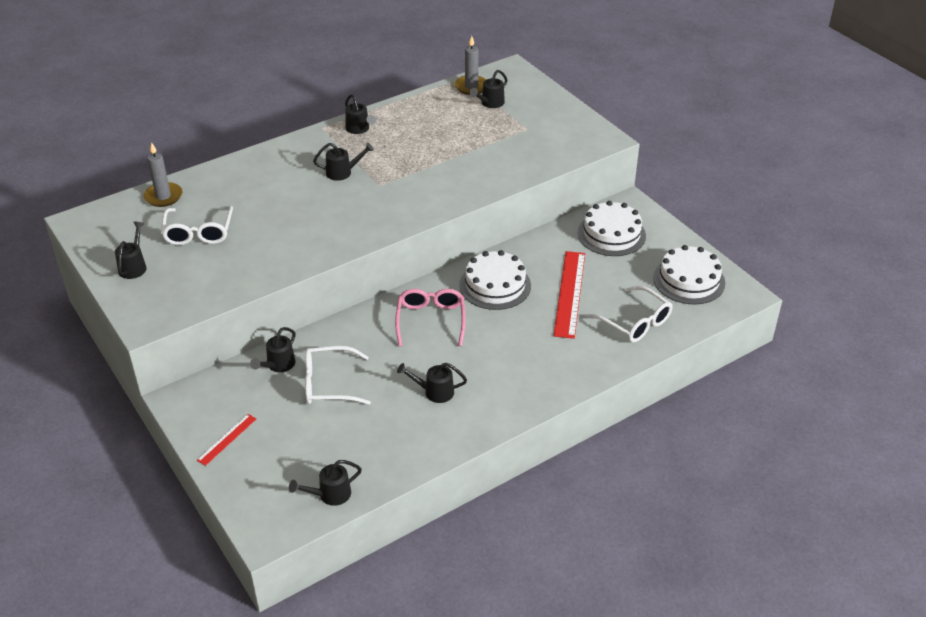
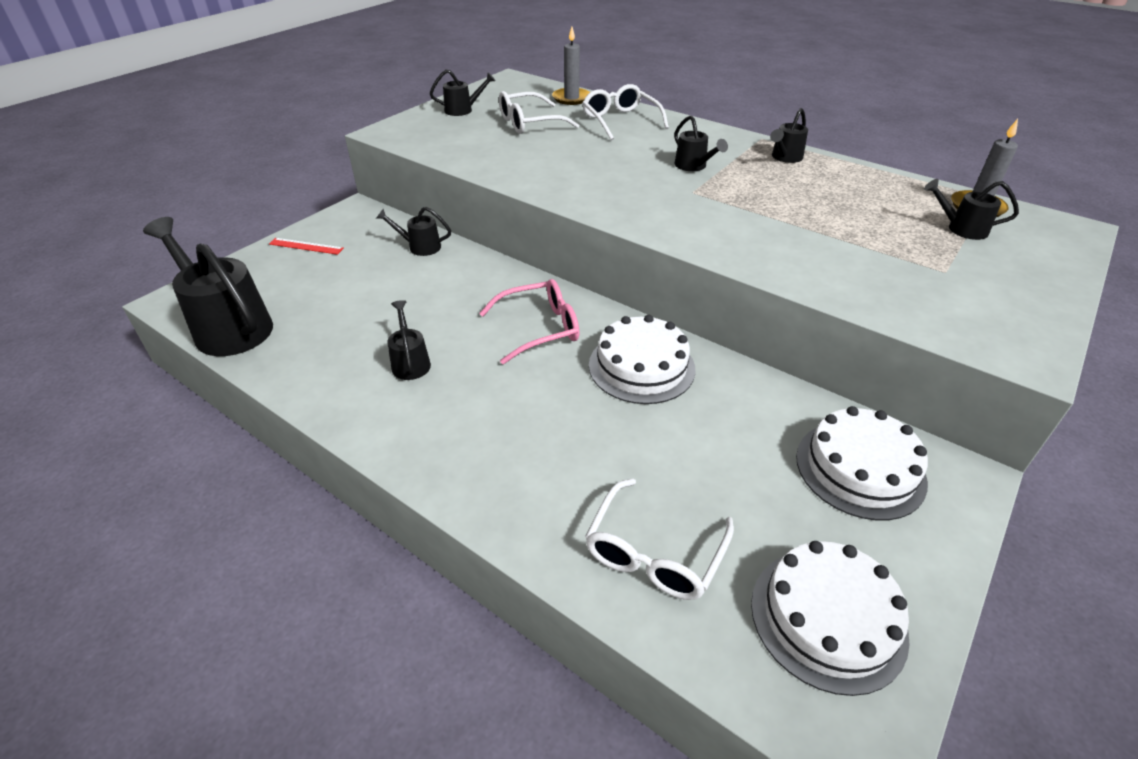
camera: 70 degrees right, 0 degrees up
black watering can [289,460,362,506] -> black watering can [143,217,273,356], size x2.02
white glasses [305,346,371,405] -> white glasses moved to [582,84,669,140]
red ruler [553,251,585,339] -> none

